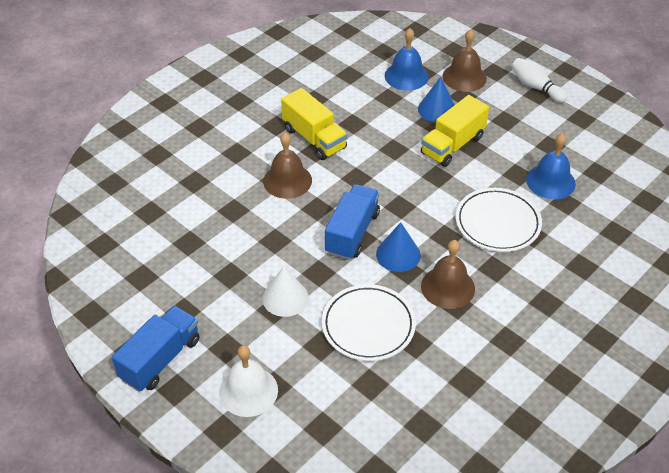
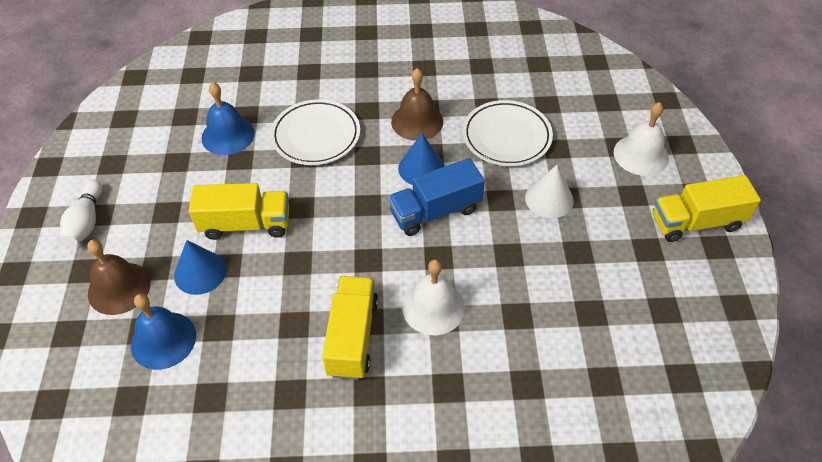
camera: 135 degrees left, 5 degrees up
blue truck [112,305,200,392] -> yellow truck [653,175,761,242]
brown bell [263,133,312,199] -> white bell [402,259,465,335]

